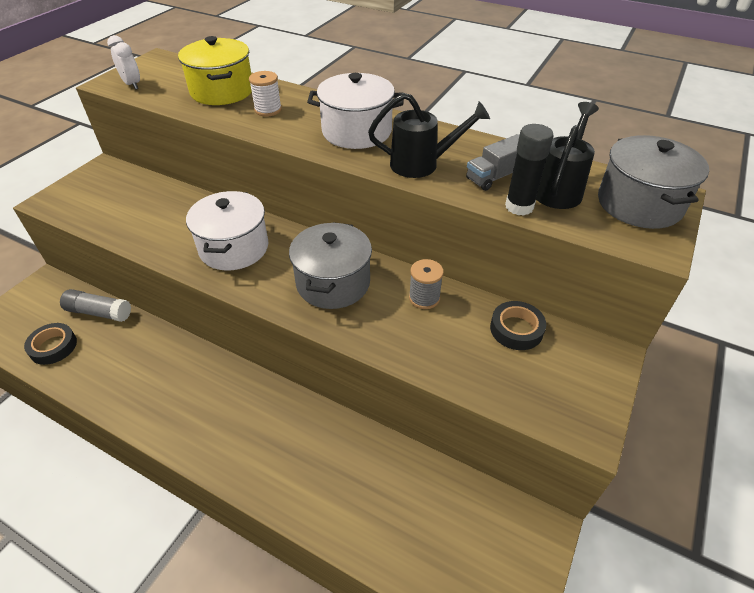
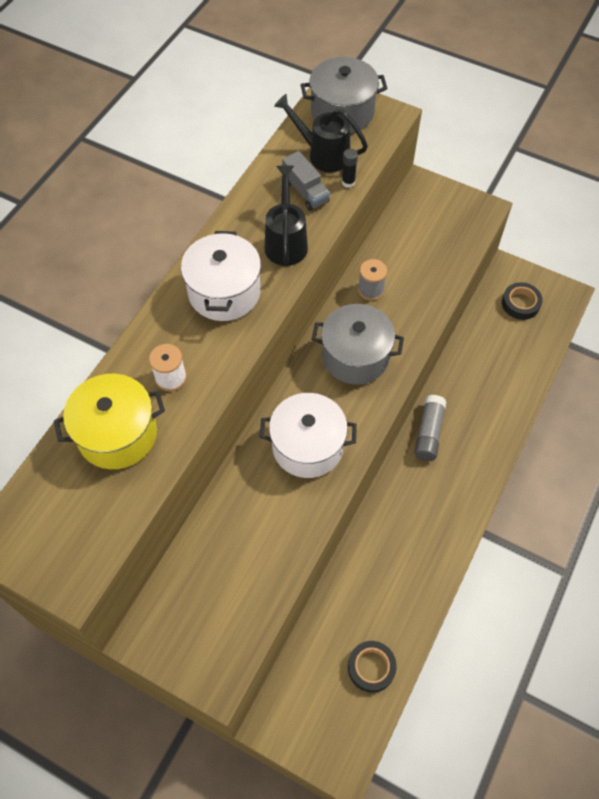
camera: 90 degrees left, 15 degrees up
grey glue stick [60,289,131,322] -> grey glue stick moved to [414,395,446,461]
white clock [107,35,140,90] -> none
black tape [490,301,546,350] -> black tape moved to [502,282,543,320]
black glue stick [505,124,554,216] -> black glue stick [342,149,358,188], size x0.59

